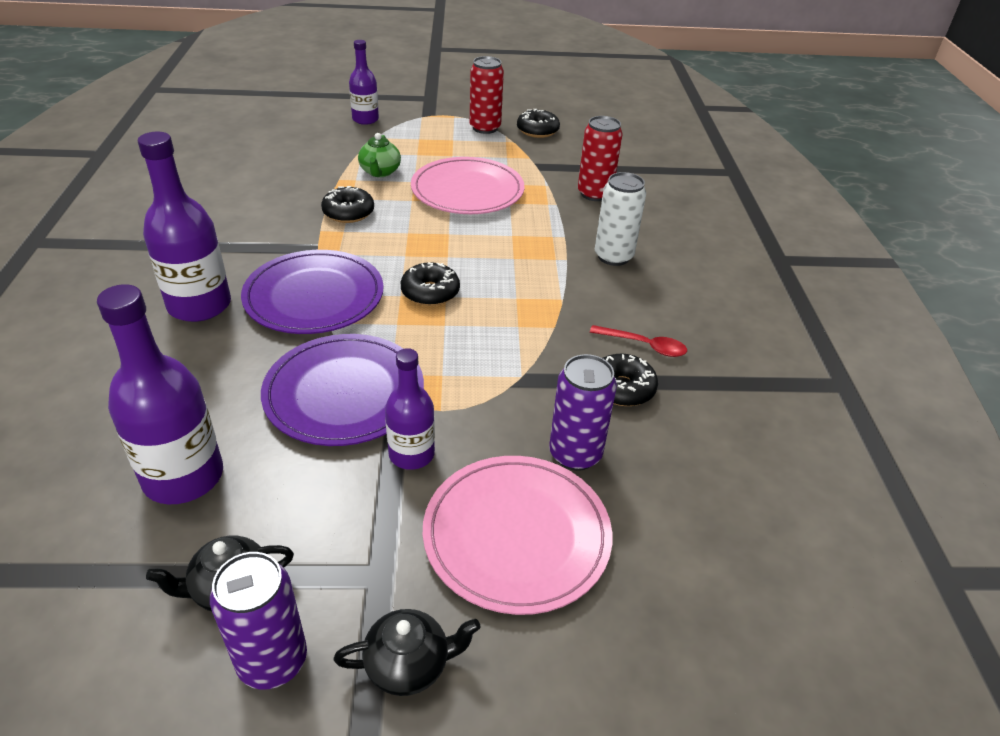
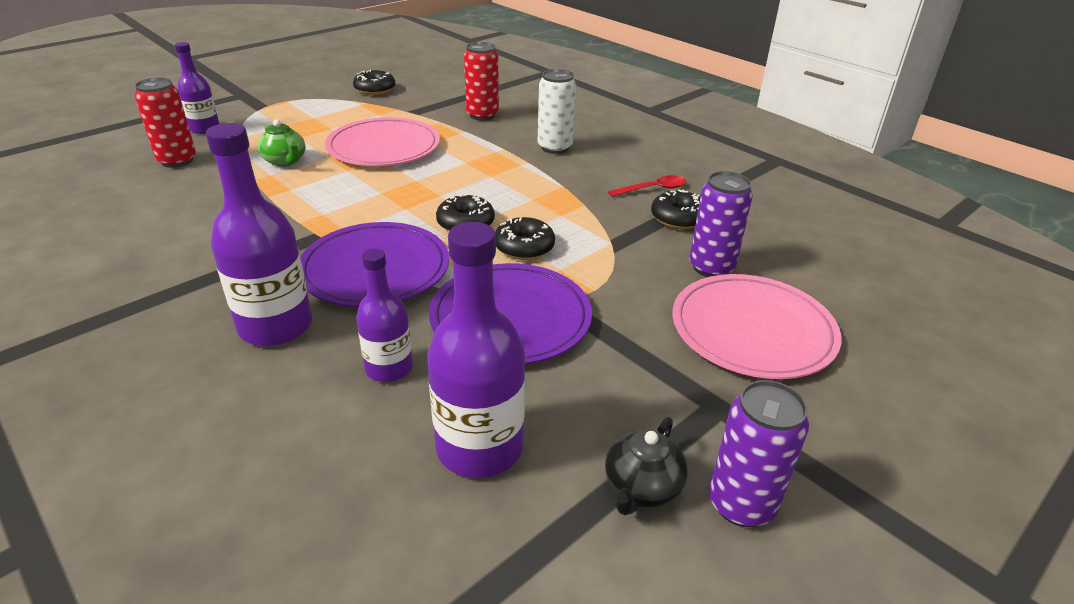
camera: 40 degrees left, 5 degrees down
black donut [321,186,374,223] -> black donut moved to [495,217,555,260]
black teapot [334,609,481,696] -> none
purple bottle [385,348,435,470] -> purple bottle moved to [356,248,413,382]
red can [470,56,504,134] -> red can moved to [135,77,196,168]

